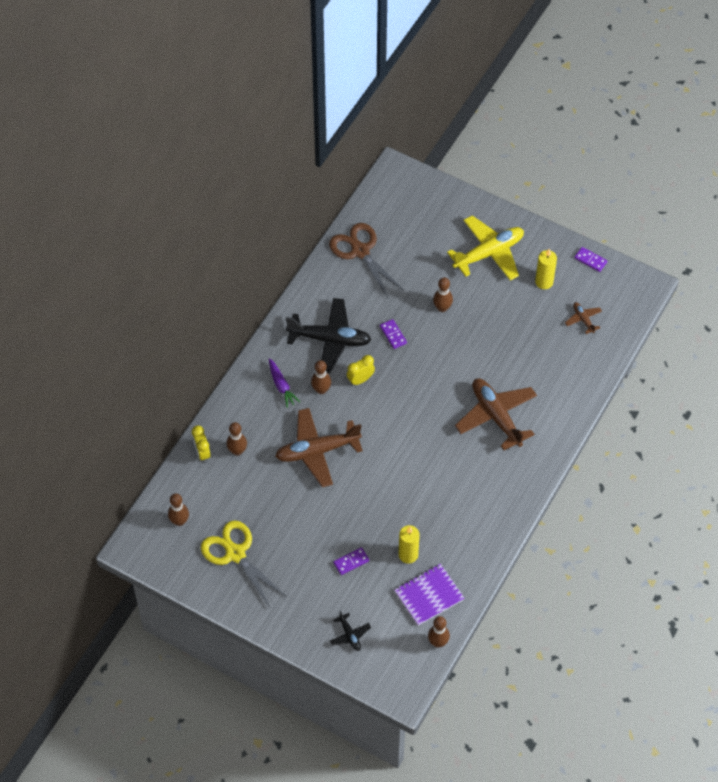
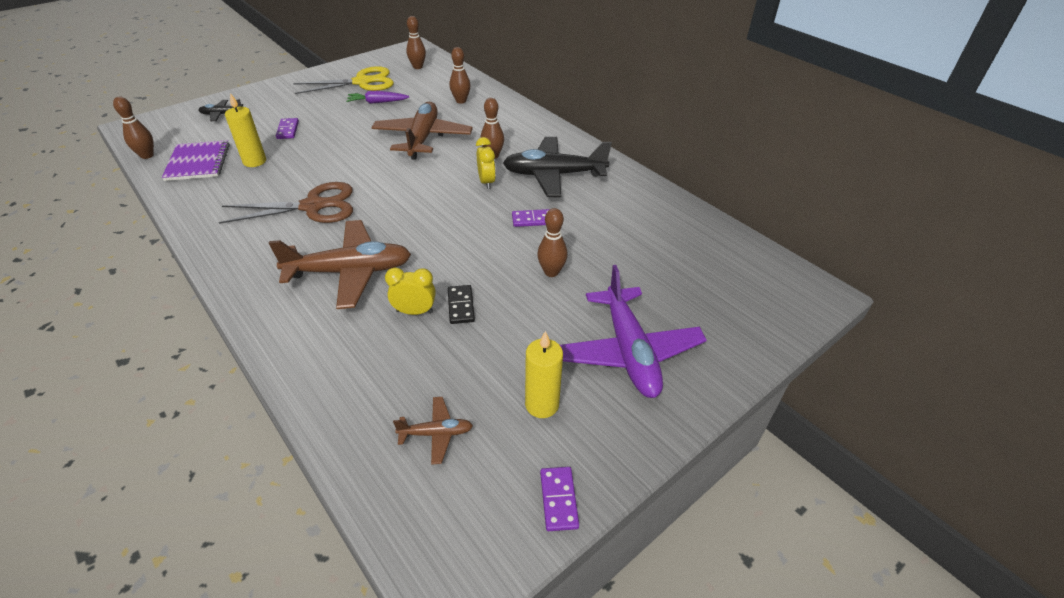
camera: 110 degrees right, 15 degrees down
yellow clock [192,425,211,463] -> yellow clock moved to [385,268,436,315]
purple carrot [269,358,300,408] -> purple carrot moved to [346,91,409,104]
black plane [286,298,371,373] -> black plane turned 60 degrees clockwise [503,137,612,197]
brown scissors [329,223,404,299] -> brown scissors moved to [219,182,353,224]
yellow plane [447,215,524,281] -> purple plane [560,265,707,398]
purple domino [574,247,607,272] -> purple domino turned 60 degrees counterclockwise [540,467,579,531]
none -> black domino [448,285,475,324]

